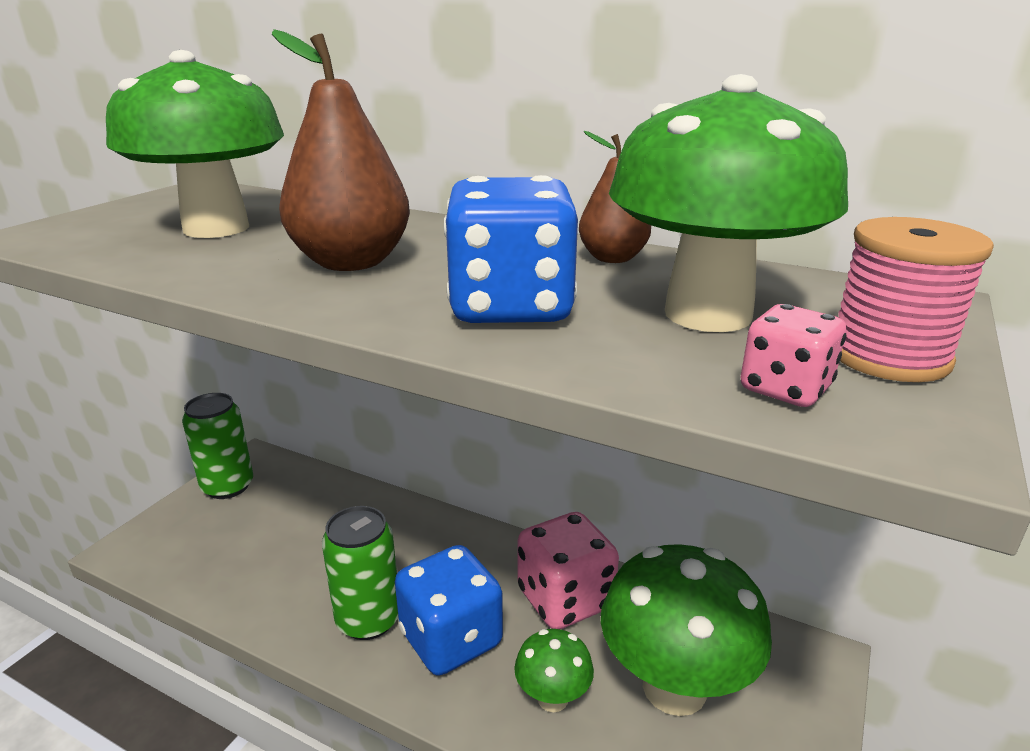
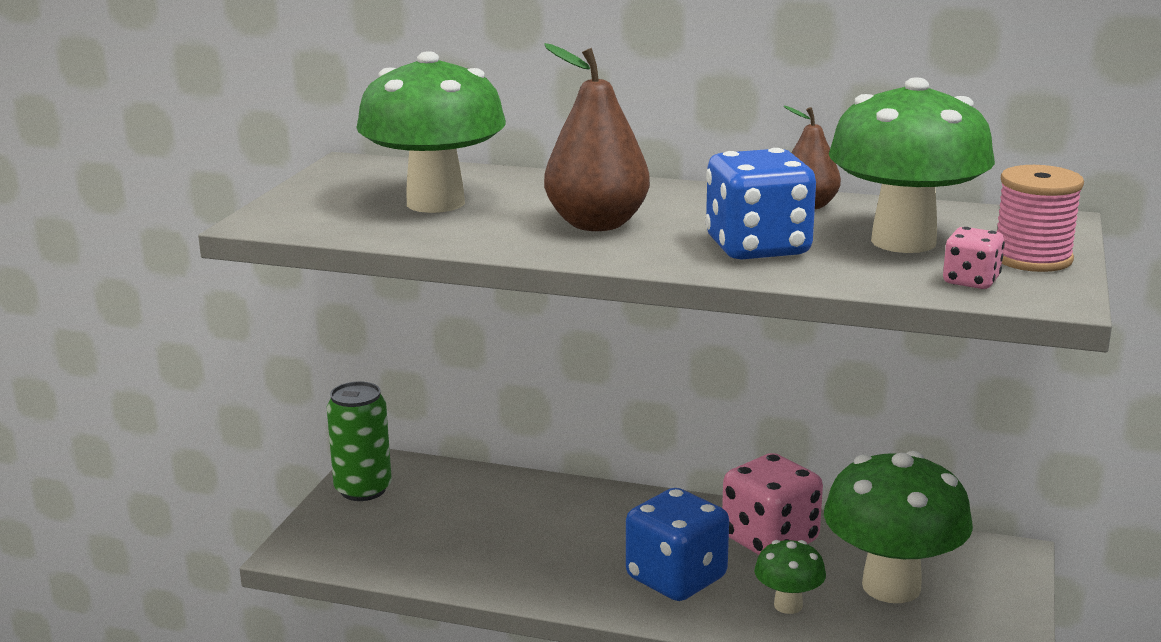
camera: 10 degrees left, 5 degrees down
green can [322,506,398,640] -> none

